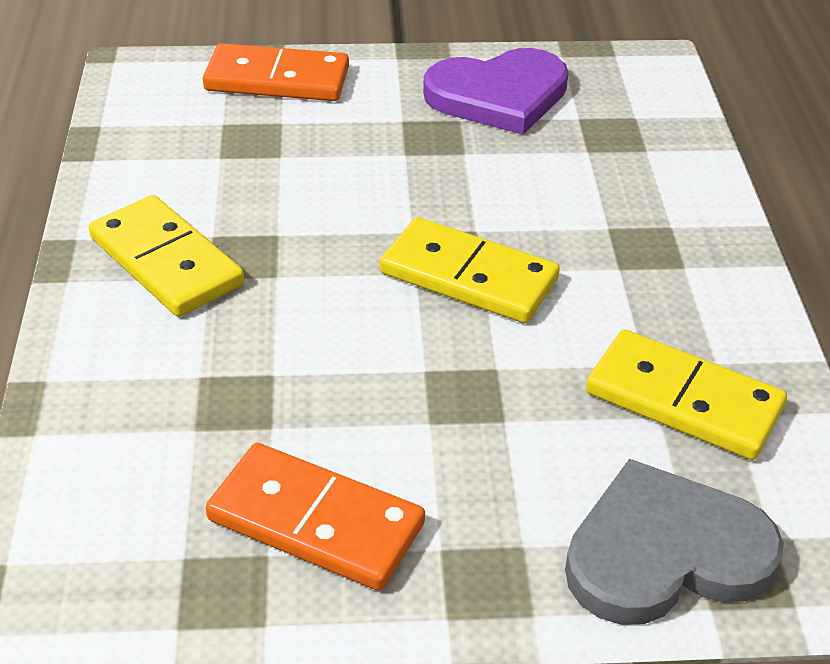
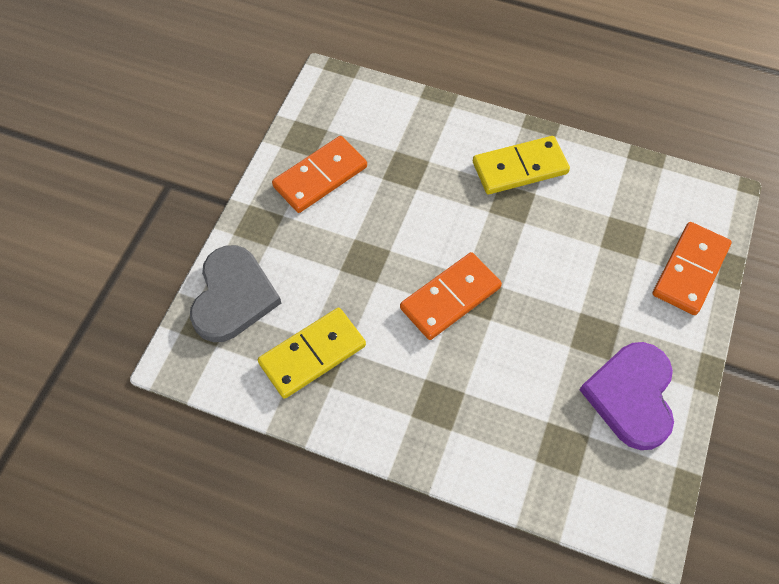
camera: 115 degrees right, 20 degrees up
yellow domino [380,217,560,323] -> orange domino [400,252,502,340]

